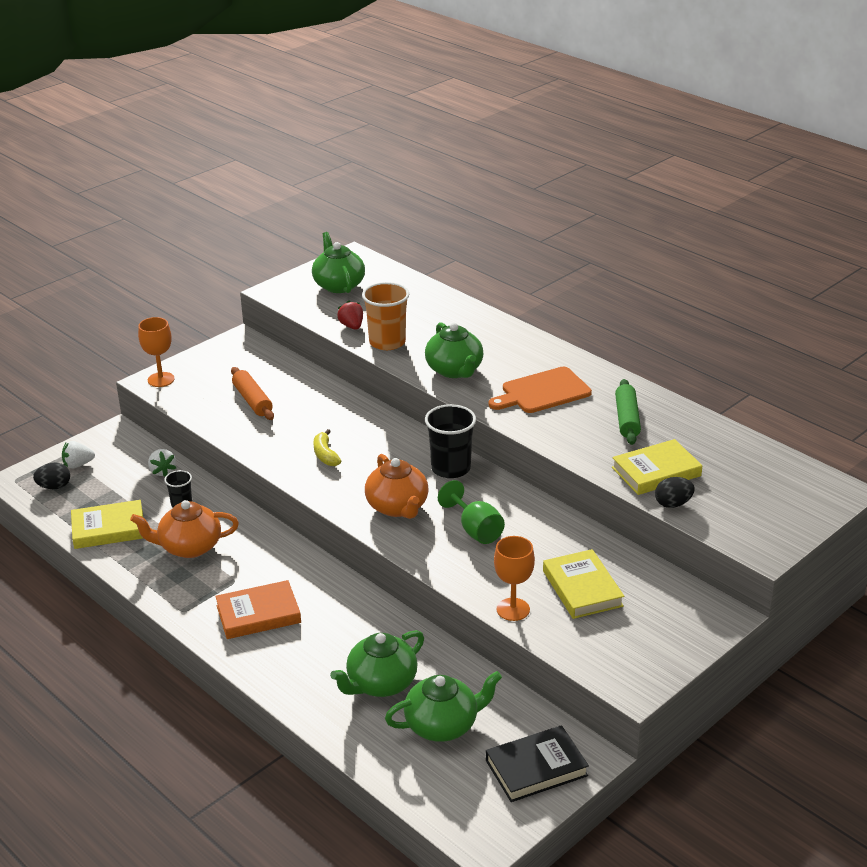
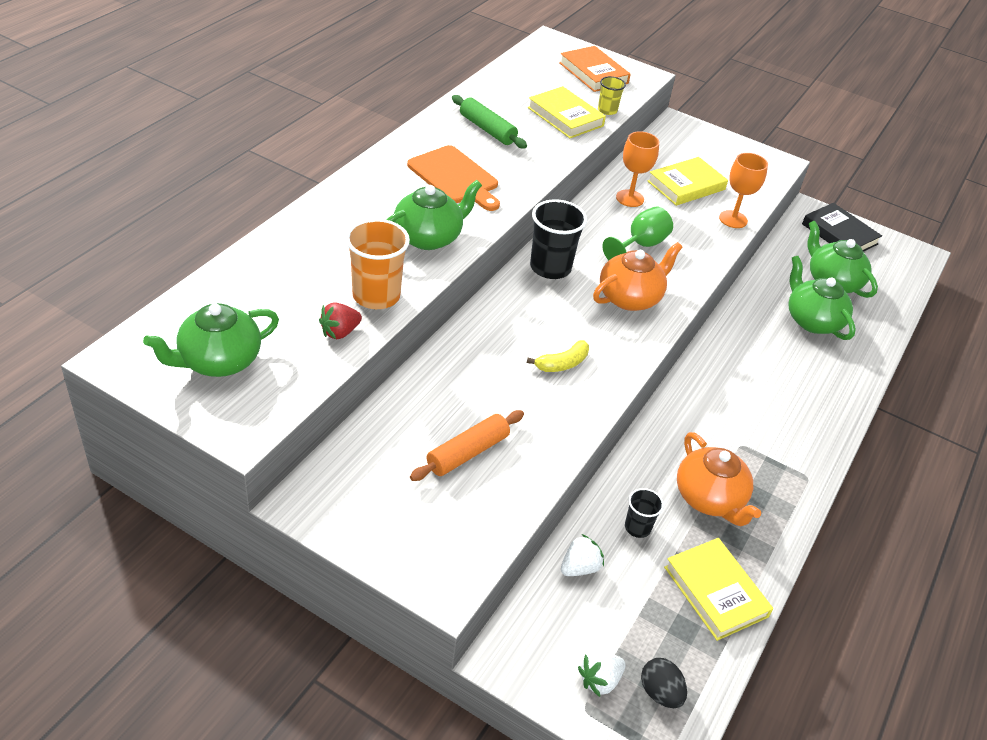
camera: 110 degrees left, 10 degrees up
white strawberry [62,441,95,469] -> white strawberry turned 90 degrees clockwise [578,651,626,697]
orange goblet [138,317,175,387] -> orange goblet moved to [616,131,659,207]
orange book [215,580,301,639] -> orange book moved to [559,46,631,92]
green teapot [330,630,424,697] -> green teapot turned 150 degrees counterclockwise [788,256,856,340]
green rolling pin [615,379,641,445] -> green rolling pin turned 60 degrees clockwise [452,95,527,148]
black egg [655,477,695,508] -> yellow cup [598,76,626,115]

